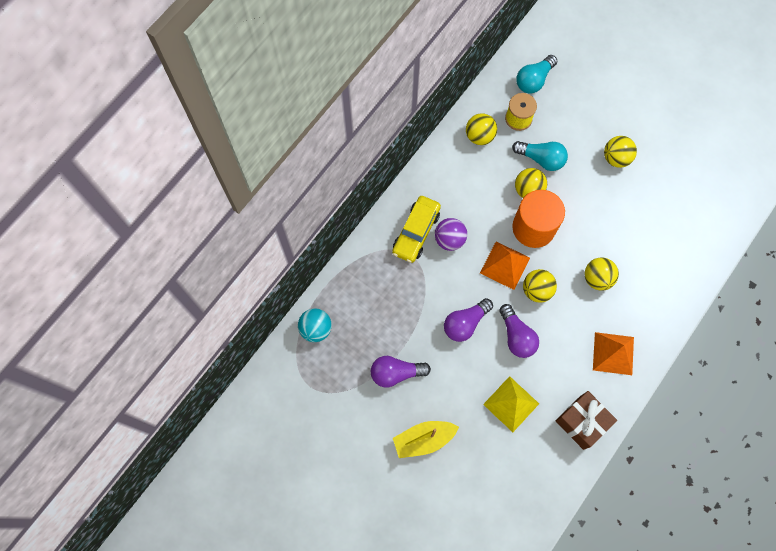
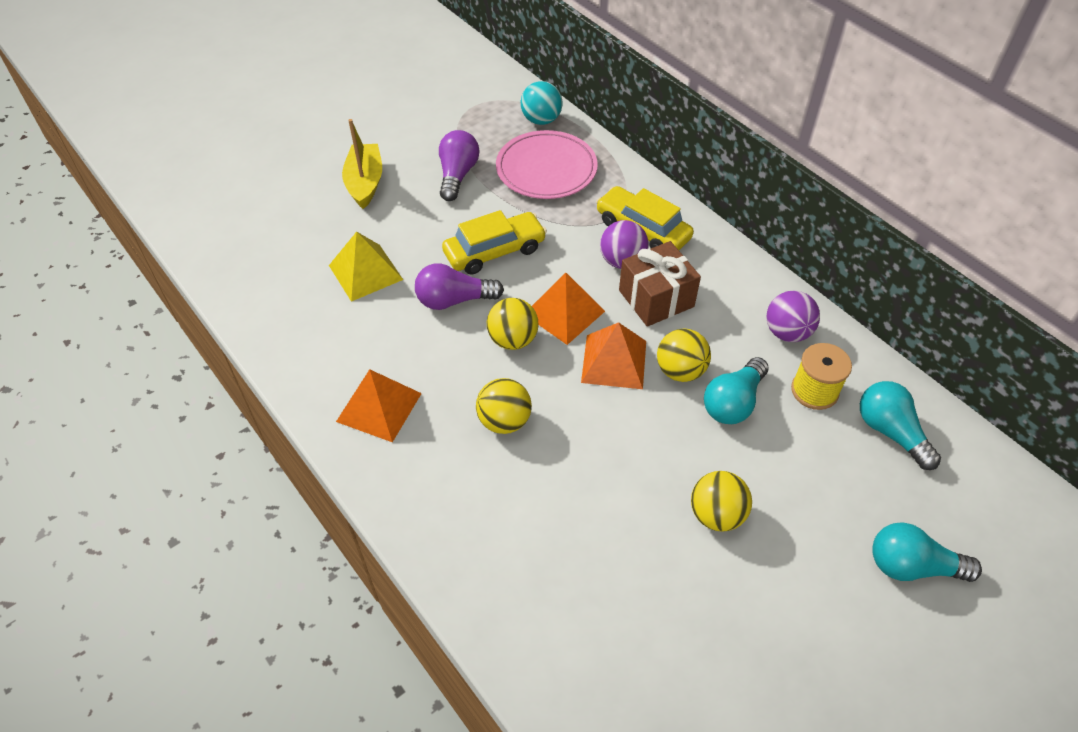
camera: 105 degrees right, 20 degrees down
purple light bulb [444,298,493,342] -> yellow car [442,210,547,275]
yellow ball [466,113,497,145] -> purple ball [766,291,820,342]
orange cylinder [512,190,565,248] -> orange pyramid [581,322,646,389]
brown gift [555,391,617,450] -> brown gift moved to [619,241,701,327]
none -> pink plate [496,130,598,199]
none -> turquoise light bulb [872,522,982,582]

